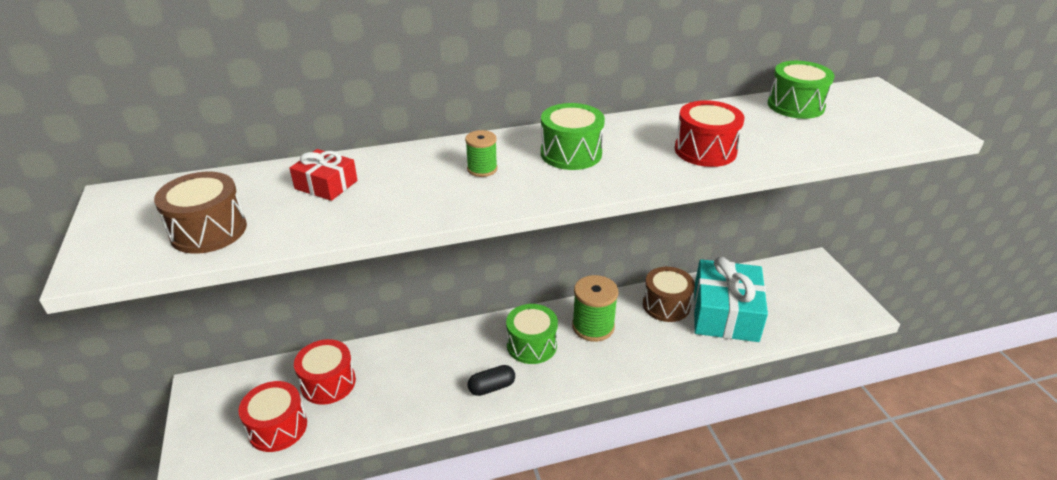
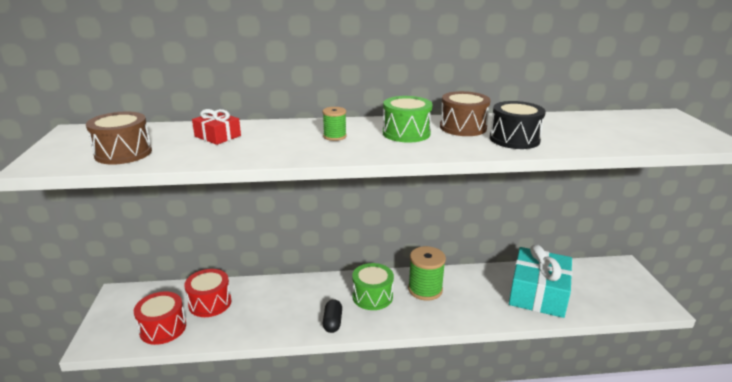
camera: 10 degrees right, 10 degrees down
black capsule [468,365,515,396] -> black capsule turned 75 degrees counterclockwise [323,299,342,333]
brown drum [643,267,695,322] -> brown drum moved to [440,91,490,136]
red drum [675,100,745,167] -> black drum [490,101,546,149]
green drum [768,61,835,119] -> none

